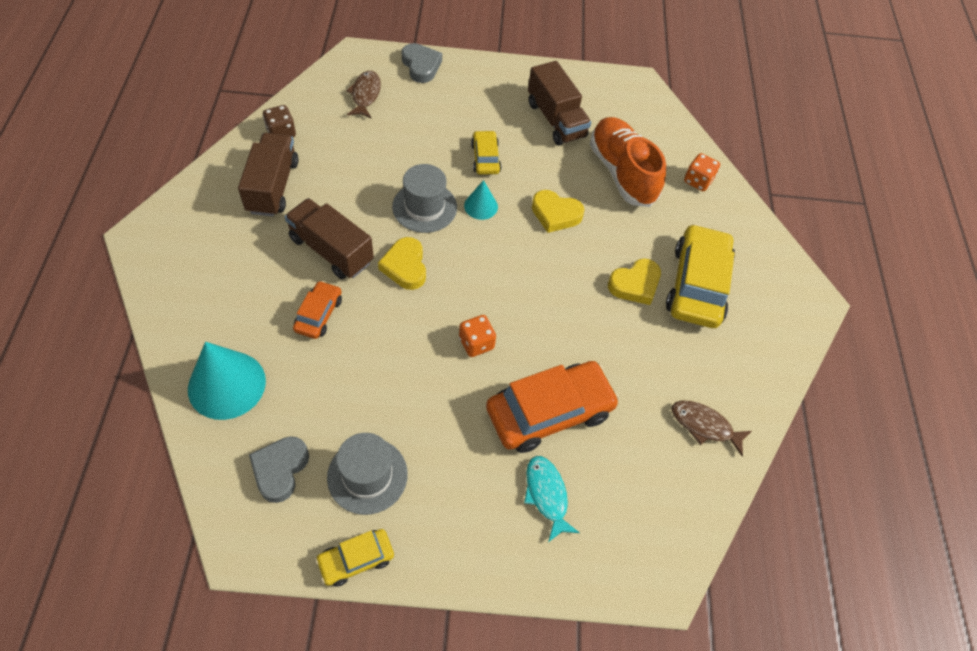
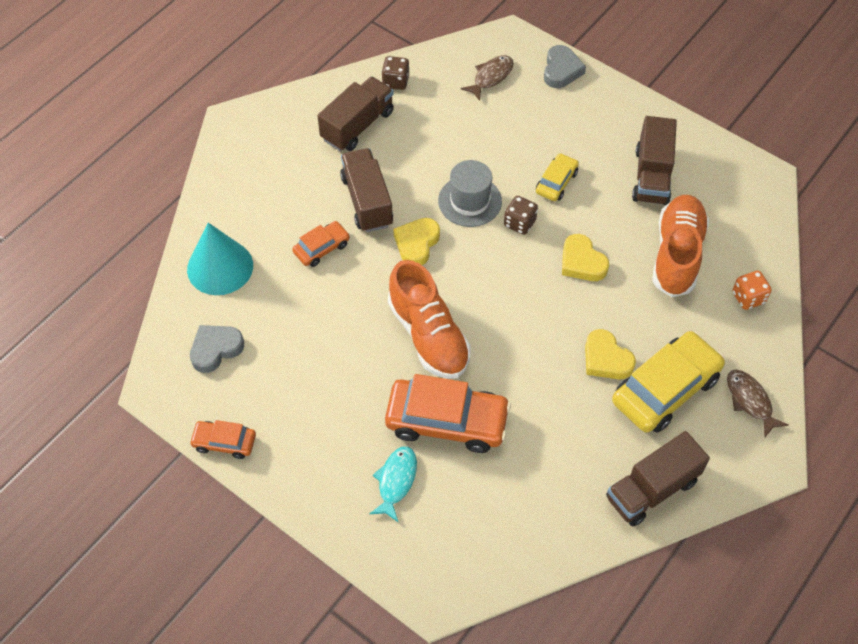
camera: 40 degrees right, 0 degrees up
yellow car [315,529,394,587] -> orange car [189,420,256,459]
grey hat [327,433,408,515] -> none
orange dice [459,315,496,357] -> orange shoe [388,260,471,379]
turquoise cone [464,180,498,220] -> brown dice [504,196,538,235]
yellow heart [608,258,661,305] -> yellow heart turned 45 degrees clockwise [585,329,636,379]
brown fish [672,401,752,456] -> brown fish moved to [727,370,789,437]
none -> brown truck [606,431,710,526]

